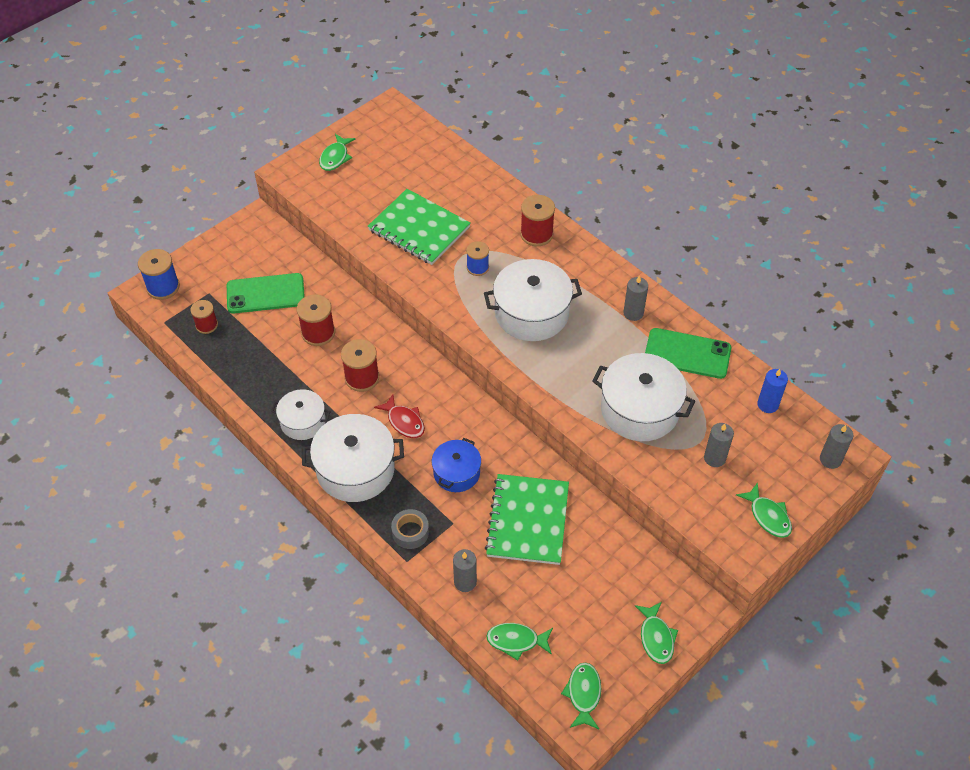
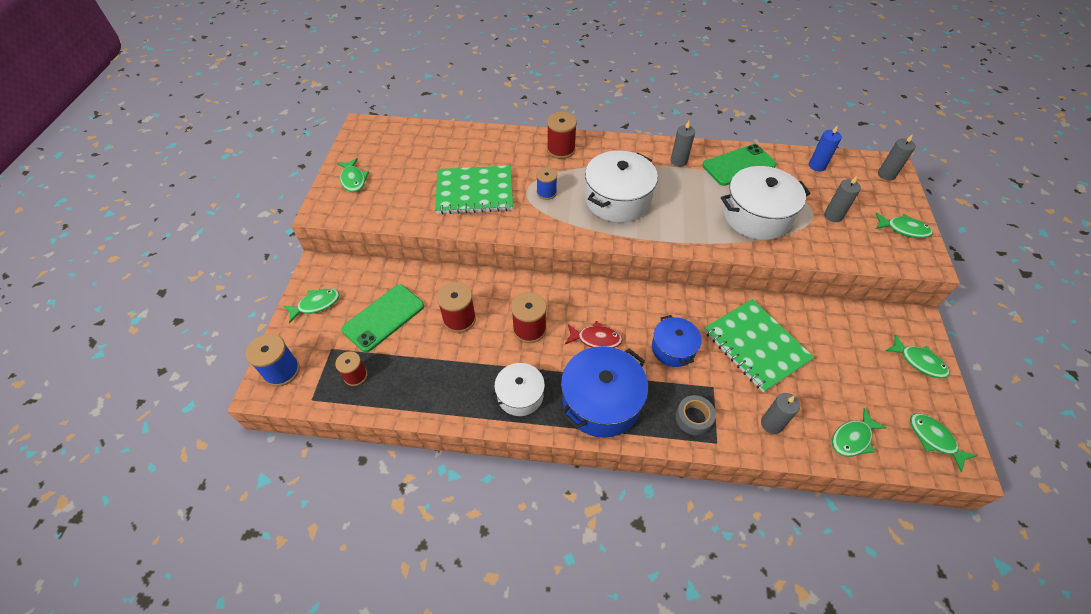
camera: 40 degrees left, 0 degrees up
white pot [302,414,404,502] -> blue pot [561,346,648,438]
none -> green fish [283,288,340,324]

